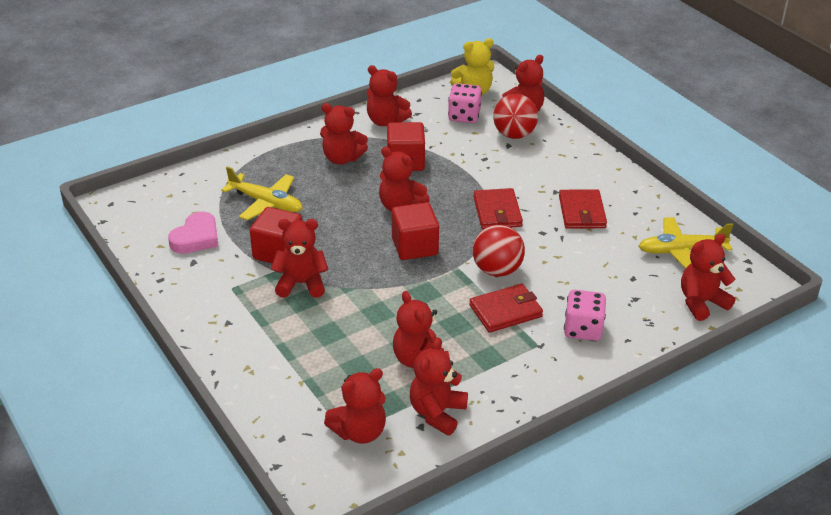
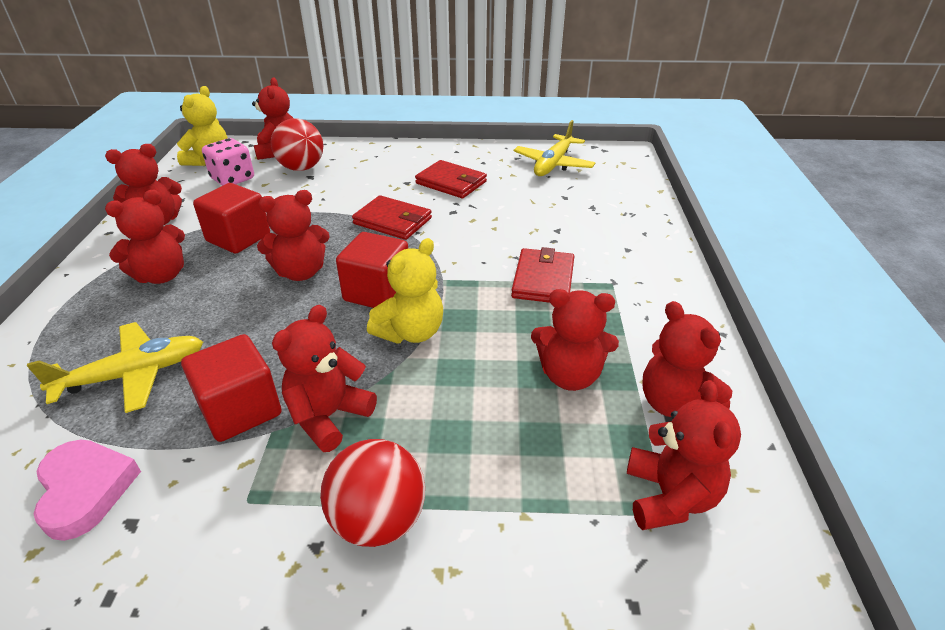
camera: 55 degrees left, 0 degrees up
red ball [473,225,525,277] -> red ball moved to [320,439,425,547]
pink dice [564,290,606,341] -> none
red teddy bear [681,234,736,321] -> none
none -> yellow teddy bear [367,238,443,344]

